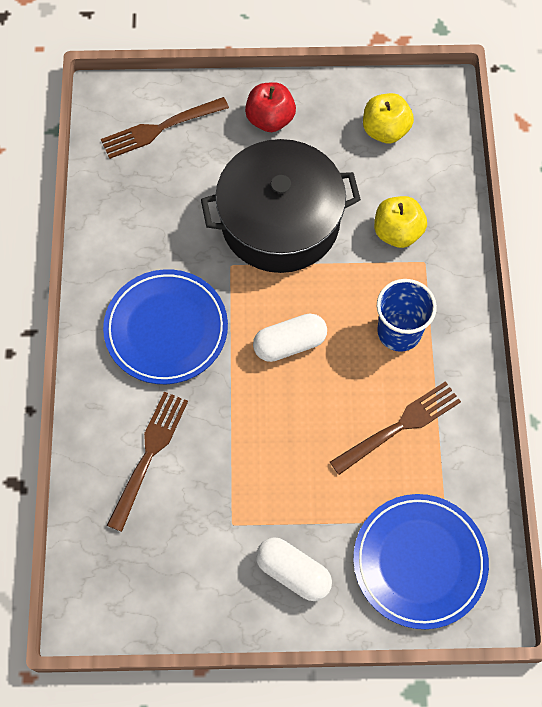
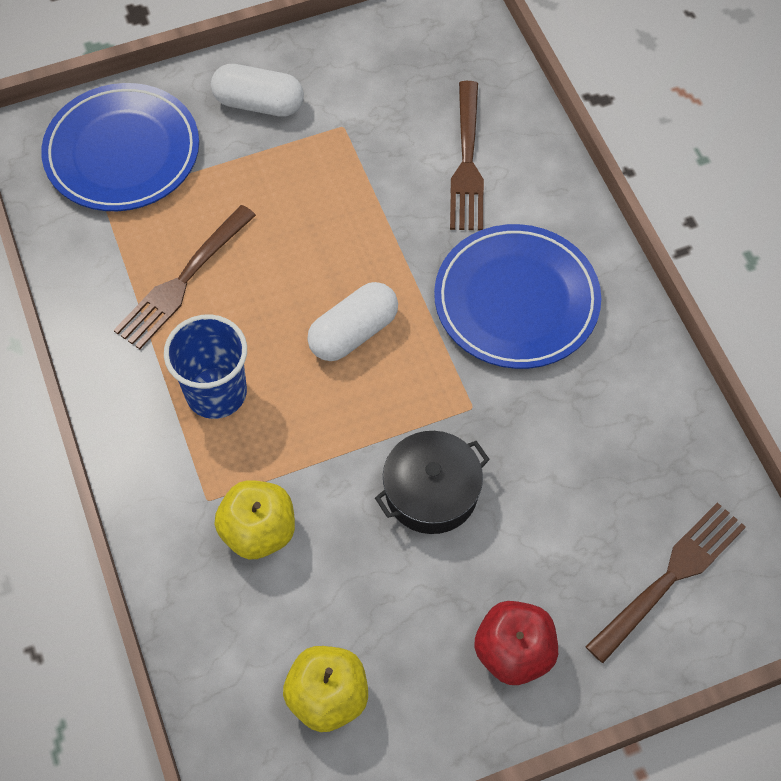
camera: 160 degrees right, 5 degrees down
black pot [201,139,361,273] -> black pot [375,431,490,534], size x0.52

